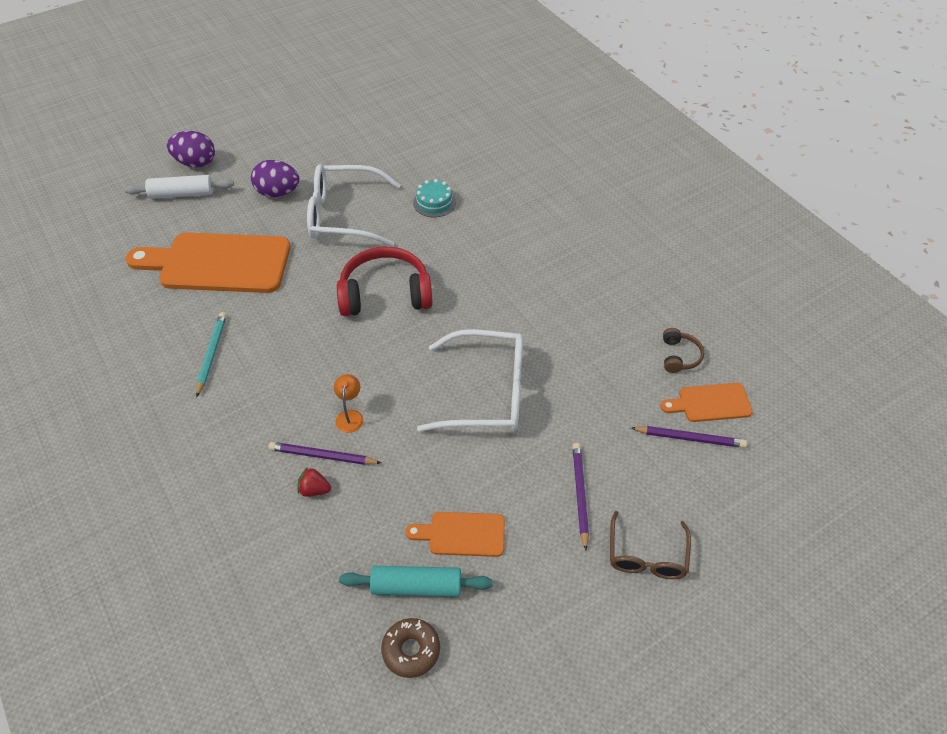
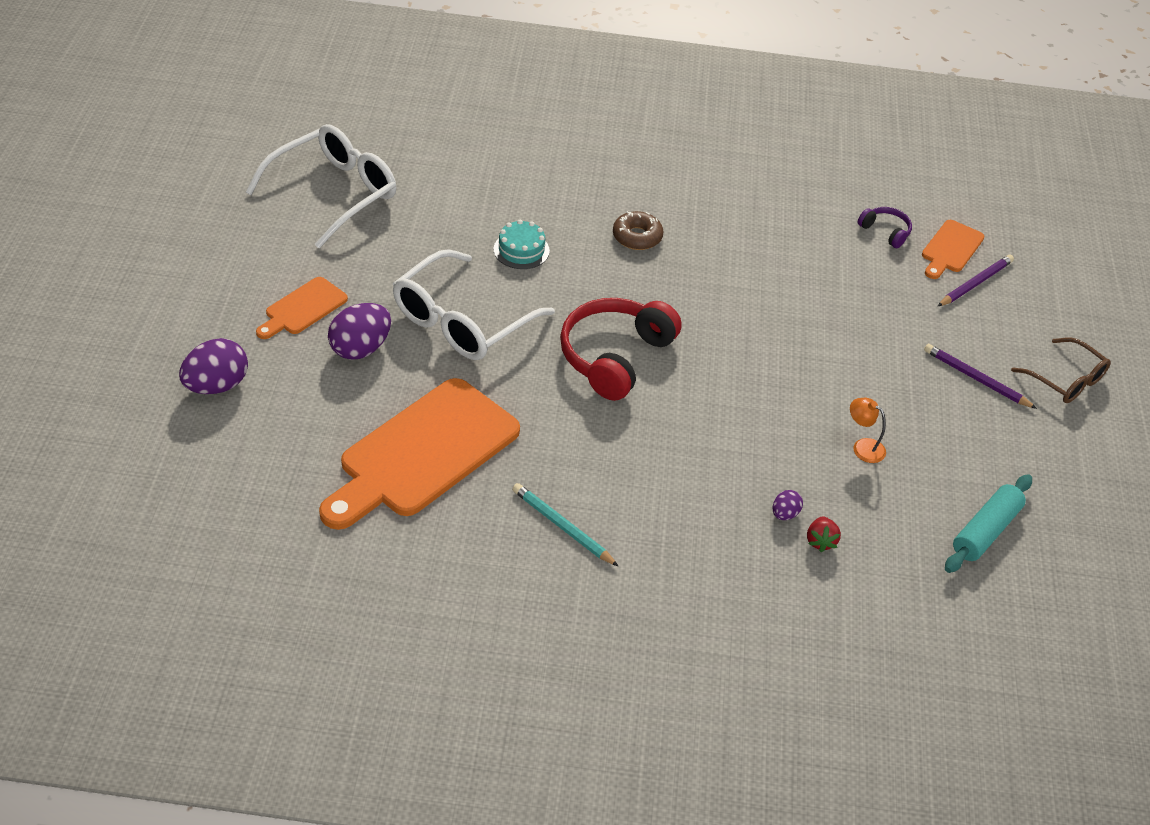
camera: 55 degrees left, 5 degrees down
white rolling pin [124,175,234,199] -> none
purple pencil [268,442,382,465] -> purple egg [773,490,803,520]
red strawberry [297,467,331,497] -> red strawberry turned 45 degrees counterclockwise [807,516,841,552]
orange lamp [334,374,363,433] -> orange lamp moved to [850,398,886,463]
brown donut [381,618,440,678] -> brown donut moved to [613,211,663,250]
orange cutting board [405,512,505,557] -> orange cutting board moved to [256,277,348,339]
white glasses [417,329,523,432] -> white glasses moved to [246,124,396,248]
brown headphones [663,328,704,373] -> purple headphones [858,207,912,248]

